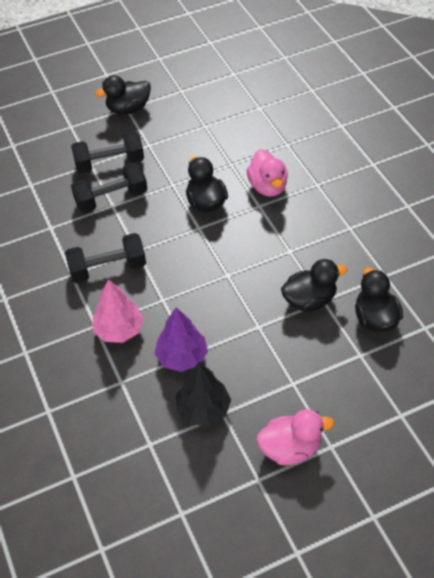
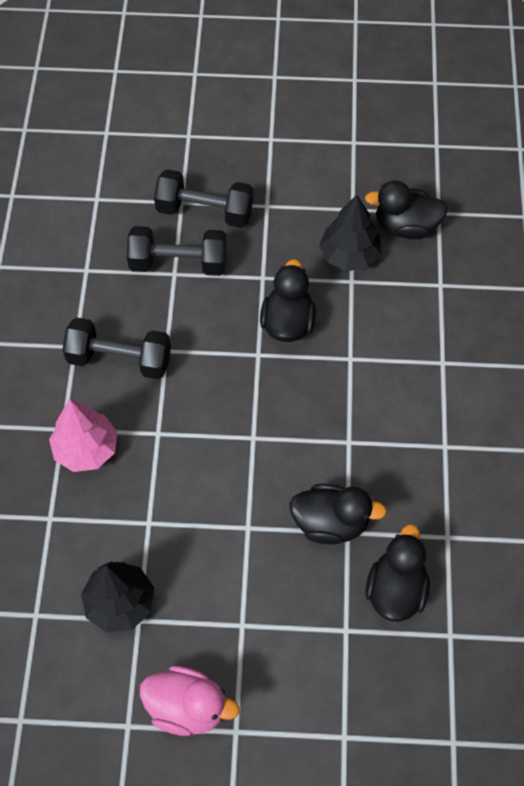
camera: 25 degrees right, 10 degrees up
black duck [95,75,151,115] -> black duck moved to [365,180,448,239]
purple tree [154,307,208,372] -> none
pink duck [247,149,288,197] -> none
none -> black tree [319,195,381,271]

